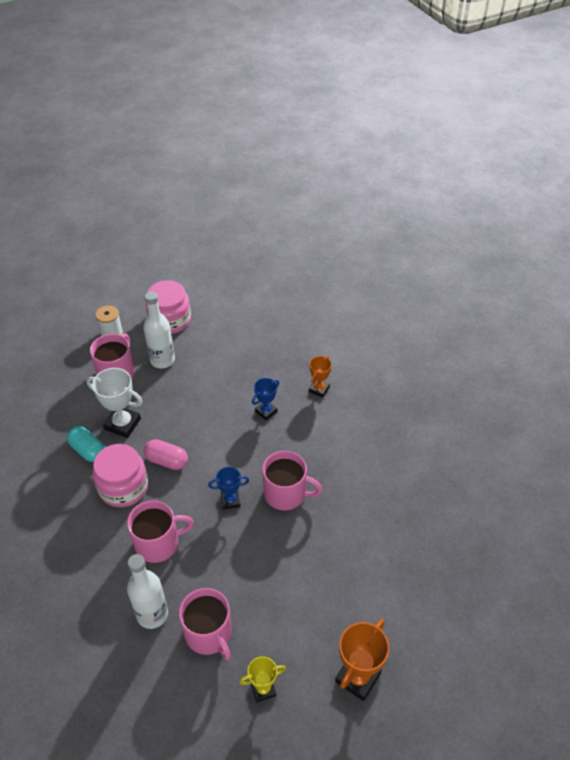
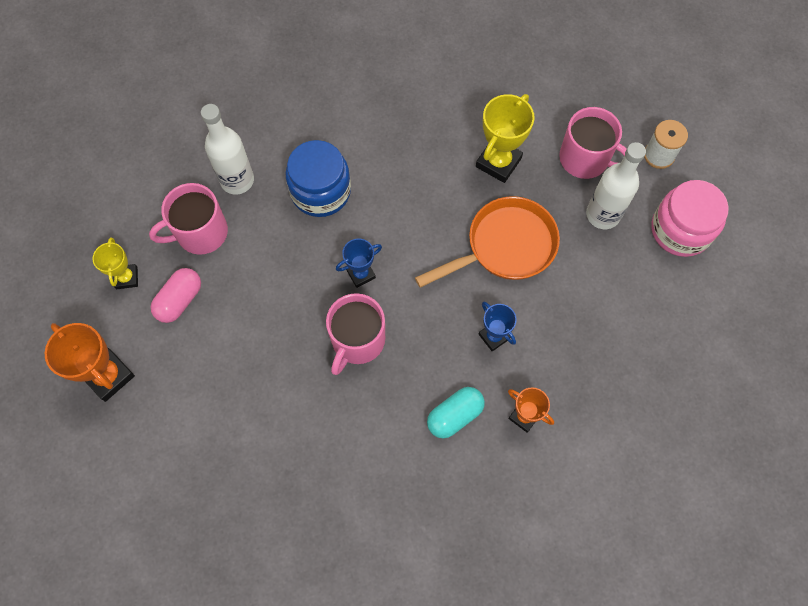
camera: 100 degrees right, 20 degrees up
turquoise capsule [67,426,105,462] -> turquoise capsule moved to [427,387,485,438]
white trophy [87,368,143,438] -> yellow trophy [476,94,534,183]
pink jar [93,444,148,507] -> none
pink mug [127,500,194,563] -> blue jar [286,140,351,217]
pink capsule [144,439,188,470] -> pink capsule moved to [150,268,201,323]
blue trophy [208,467,249,509] -> blue trophy turned 60 degrees clockwise [336,239,382,288]
none -> orange pan [415,196,560,288]

